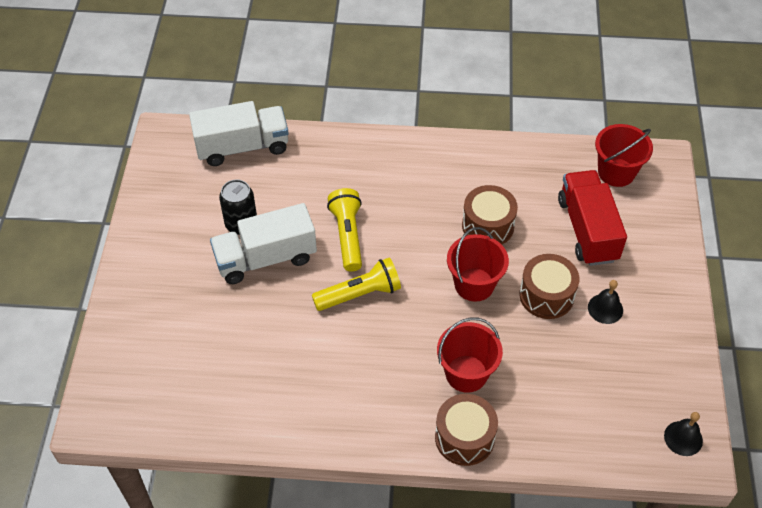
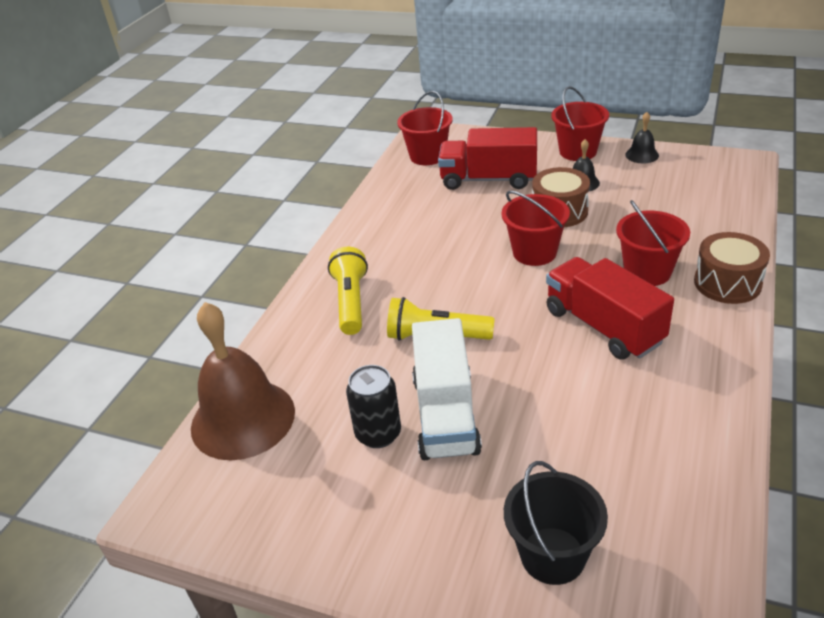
camera: 70 degrees left, 15 degrees down
white truck [189,101,289,166] -> brown bell [191,302,295,460]
yellow flashlight [312,258,401,311] -> yellow flashlight moved to [328,247,368,335]
brown drum [462,185,518,244] -> none
black bell [664,412,703,456] -> black bell moved to [625,112,659,163]
none -> black bucket [504,461,608,585]
none -> red truck [546,257,674,360]
none -> red bucket [551,86,609,161]

